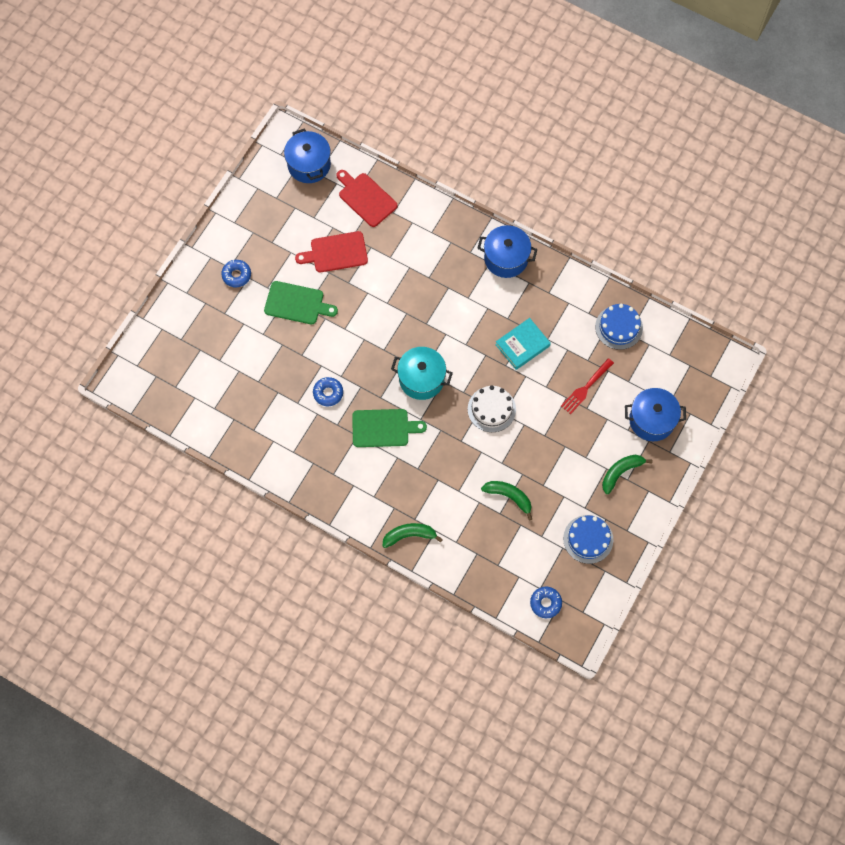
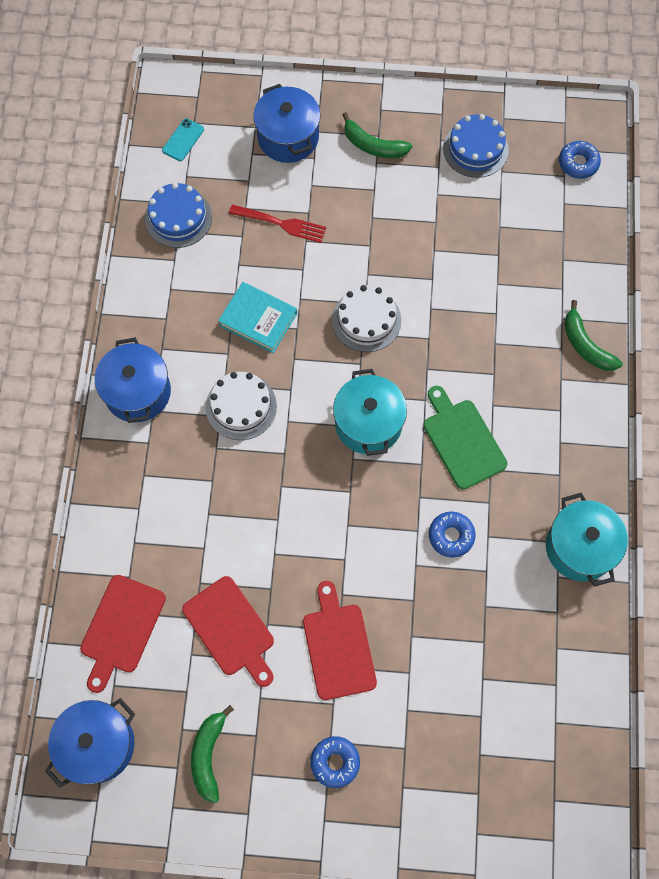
camera: 115 degrees left, 0 degrees up
green cutting board [264,281,338,324] -> red cutting board [303,581,377,700]
green banana [481,481,532,520] -> green banana moved to [191,705,234,803]
none -> turquoise phone [162,118,204,161]
none -> white cake [206,372,277,440]
none -> turquoise pot [546,493,628,587]

